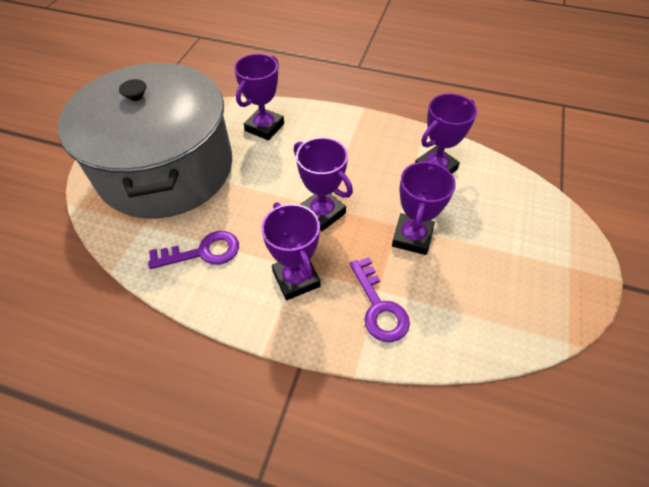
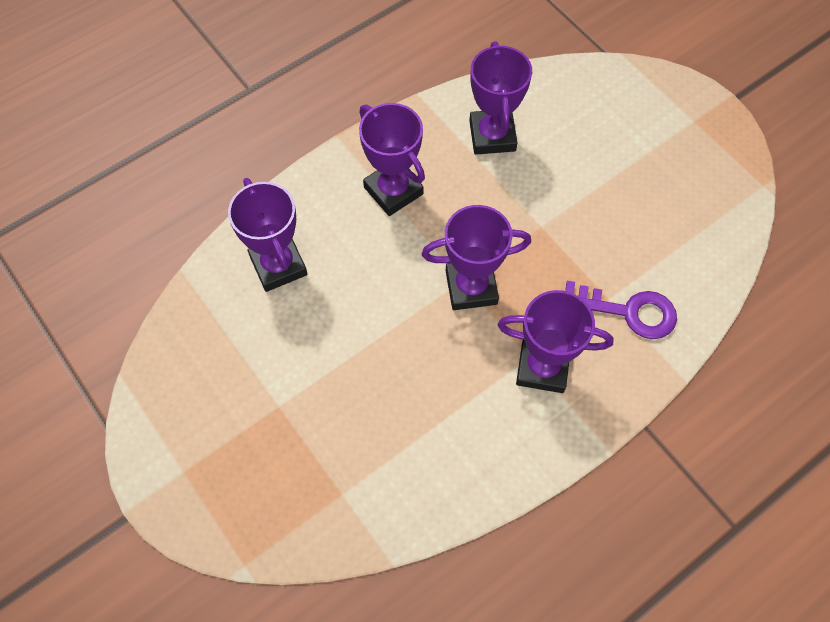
camera: 55 degrees left, 10 degrees up
grey pot [58,63,232,219] -> none
purple key [148,231,239,269] -> none
purple trophy [392,160,456,255] -> purple trophy moved to [359,103,425,216]

